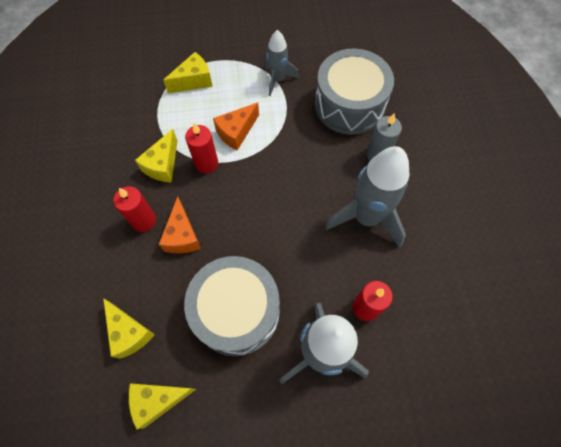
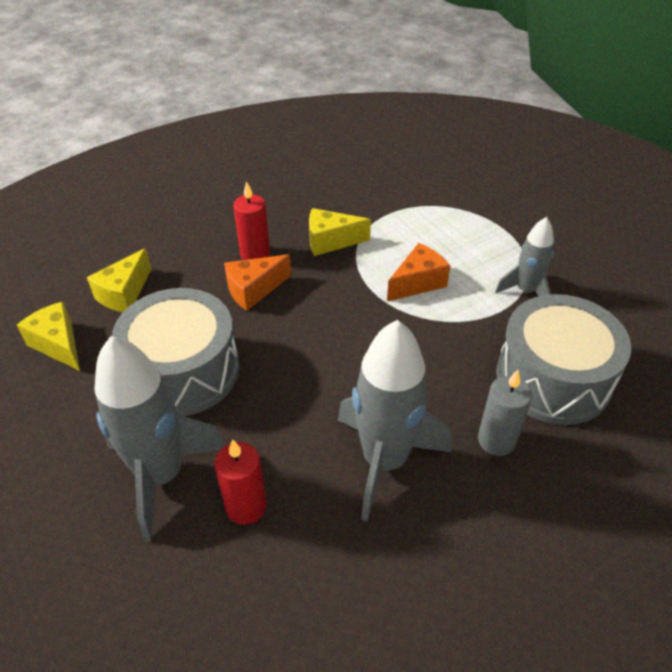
camera: 65 degrees right, 20 degrees down
yellow cheese [163,52,213,93] -> none
red candle [185,123,218,173] -> none
orange cheese [213,102,259,150] -> orange cheese turned 120 degrees clockwise [387,243,450,301]

